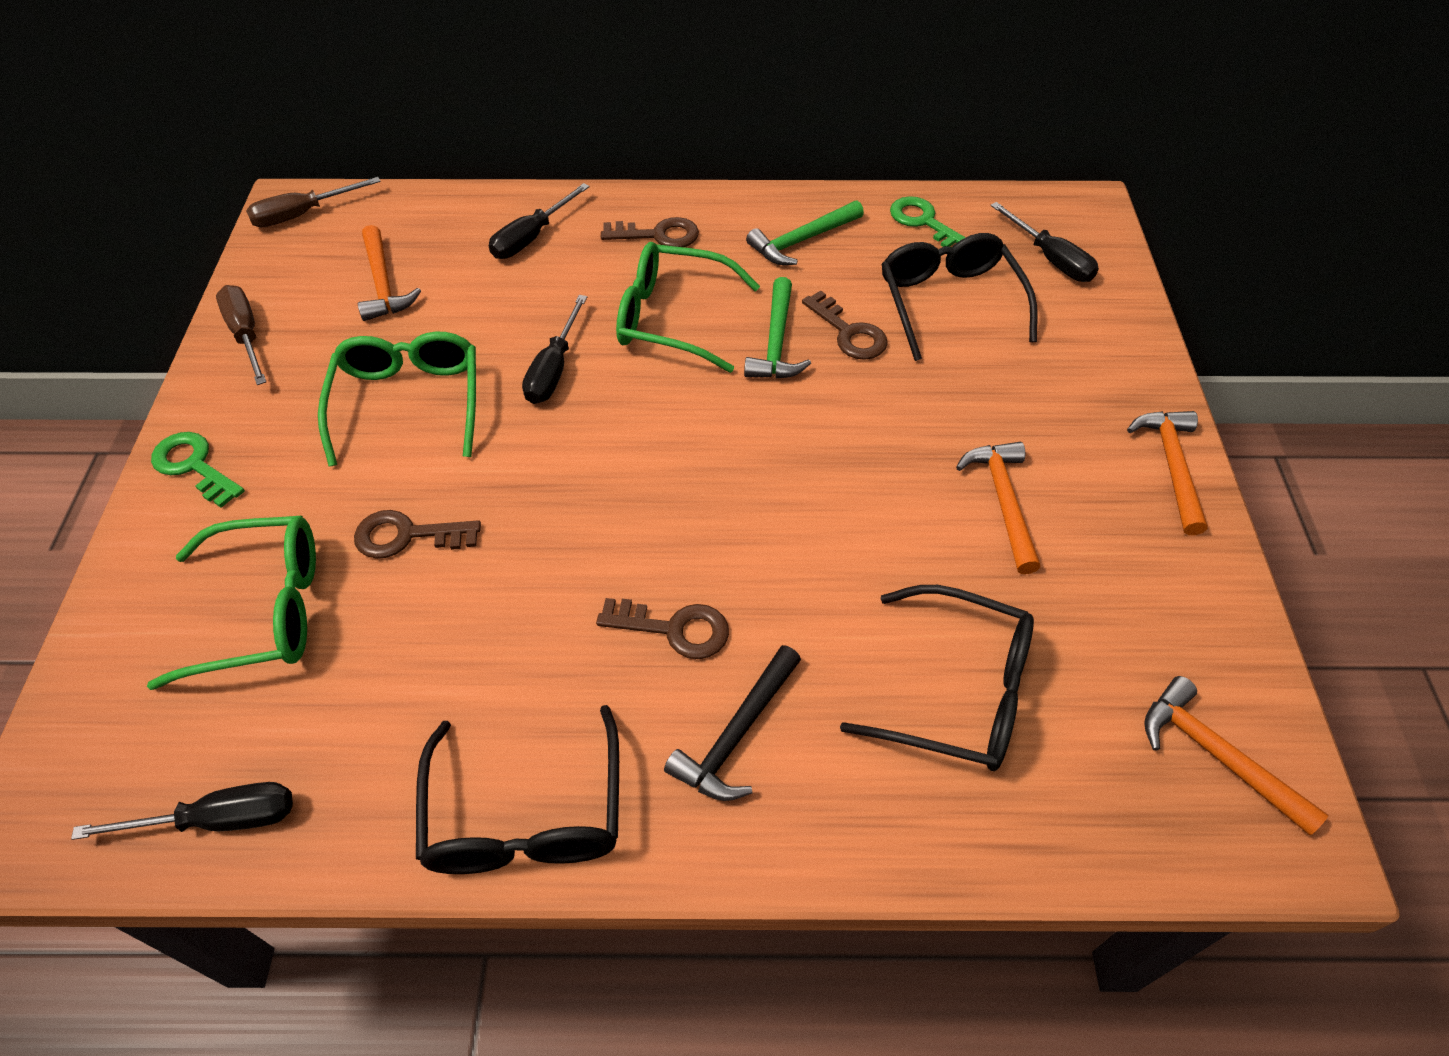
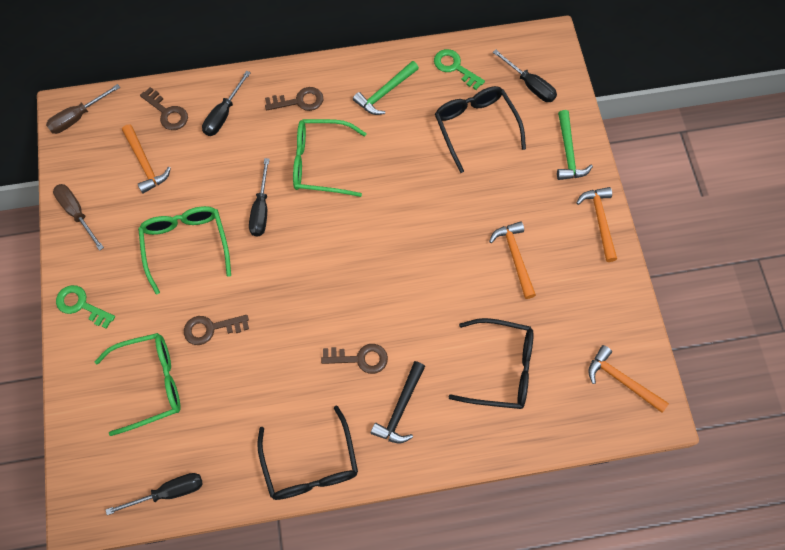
camera: 10 degrees left, 15 degrees up
green hammer [744,277,811,379] -> green hammer moved to [557,110,593,180]
brown key [802,290,888,360] -> brown key moved to [140,87,188,130]

